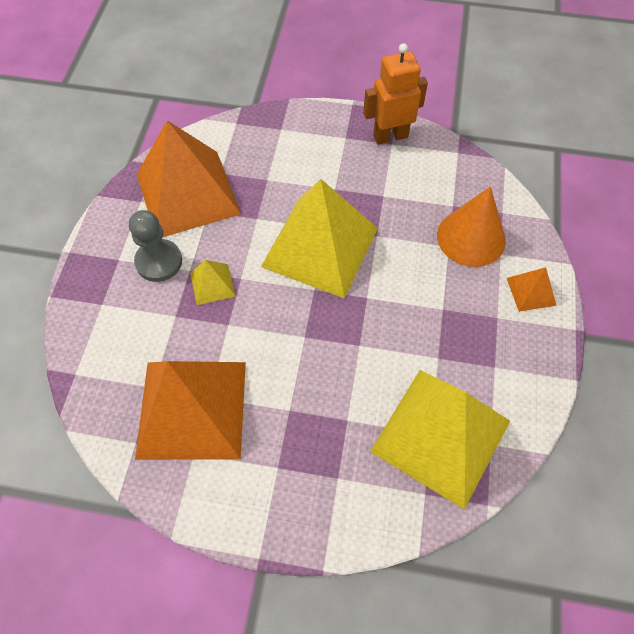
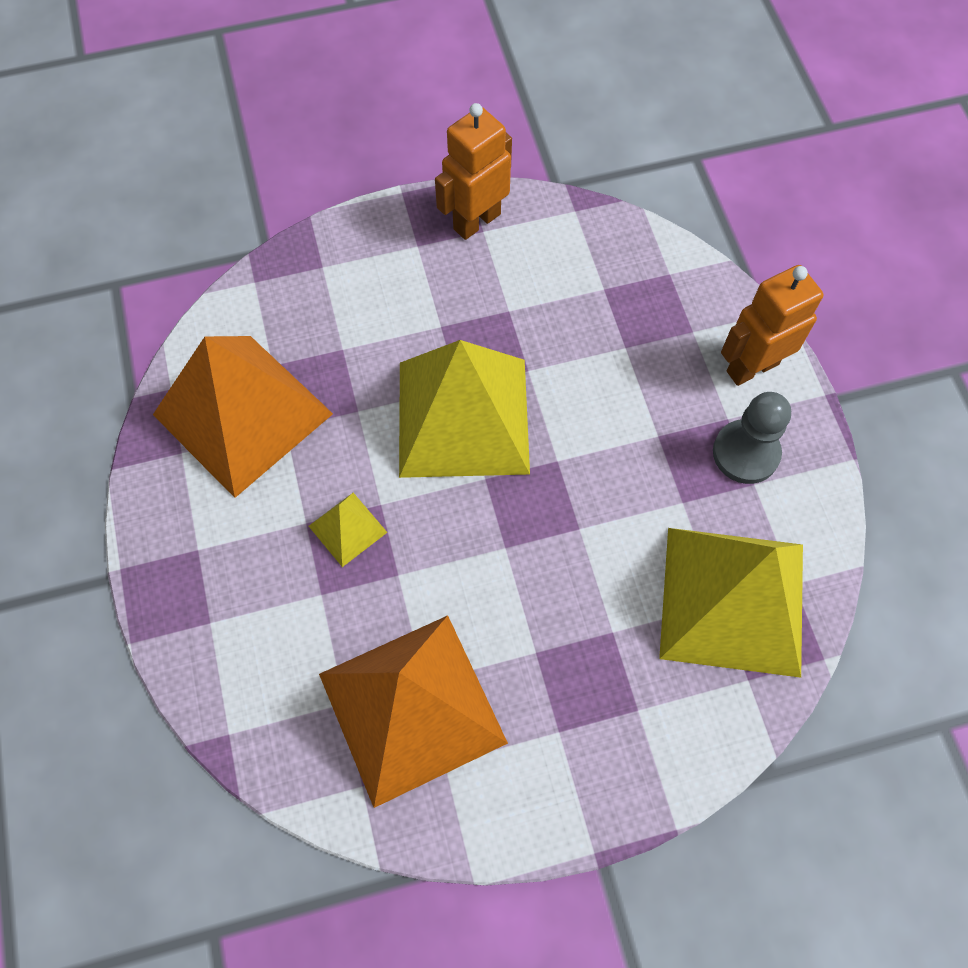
camera: 25 degrees left, 5 degrees up
grey pawn [129,210,182,282] -> grey pawn moved to [713,392,791,484]
orange cone [437,186,506,267] -> none
orange pyramid [507,267,557,312] -> orange robot [721,265,823,386]

